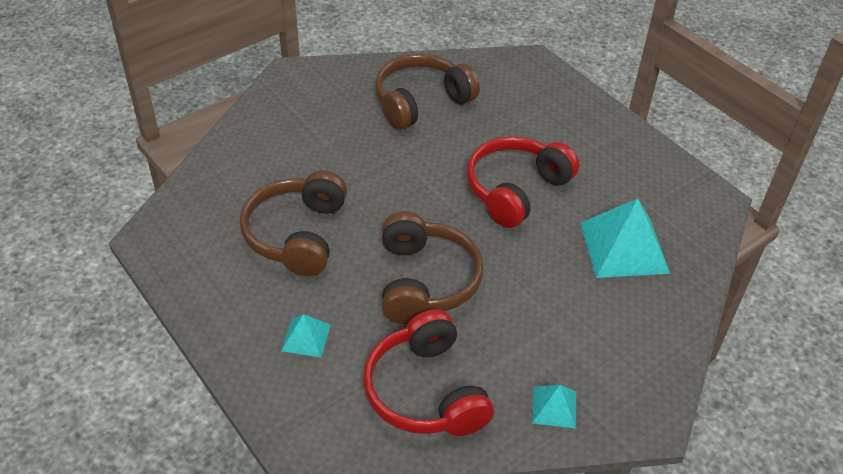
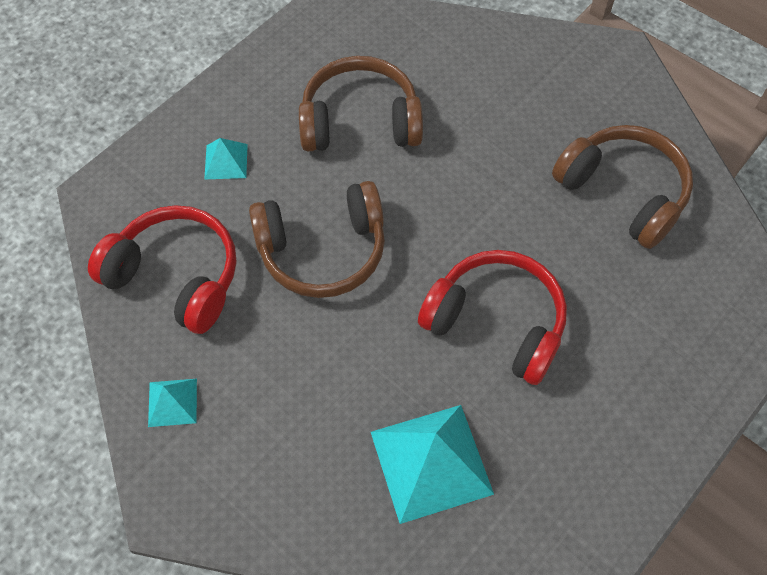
camera: 80 degrees right, 15 degrees up
red headphones [363,309,494,436] -> red headphones turned 60 degrees clockwise [88,205,236,334]

